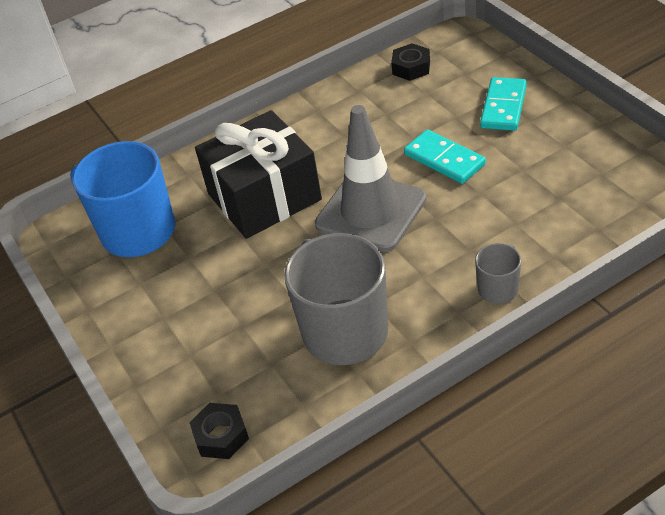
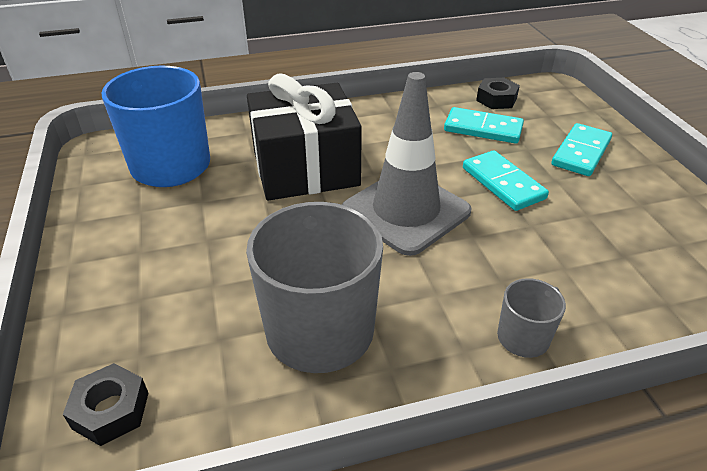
camera: 10 degrees right, 5 degrees down
none -> turquoise domino [444,107,524,144]

